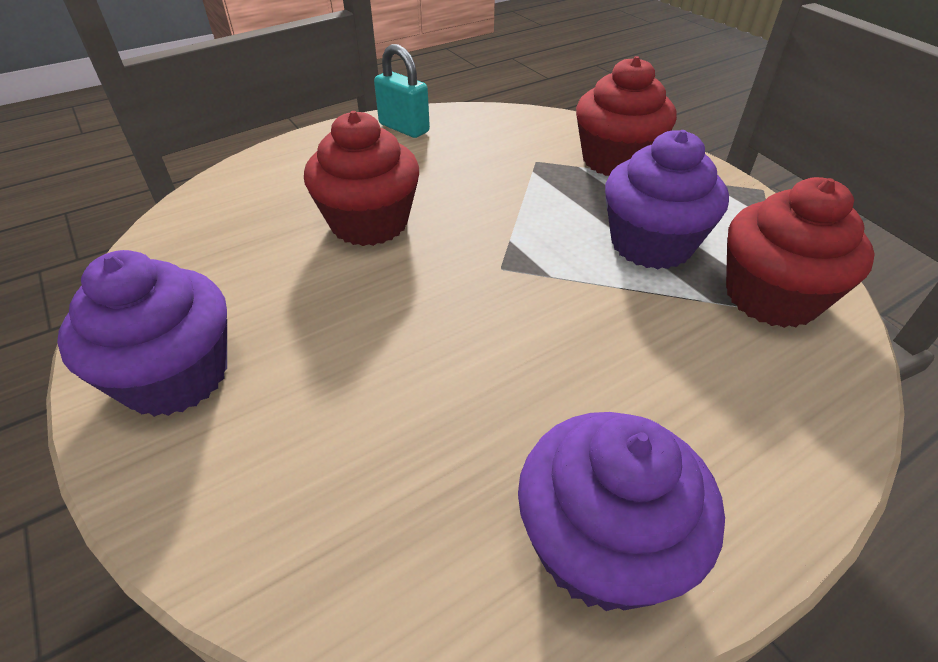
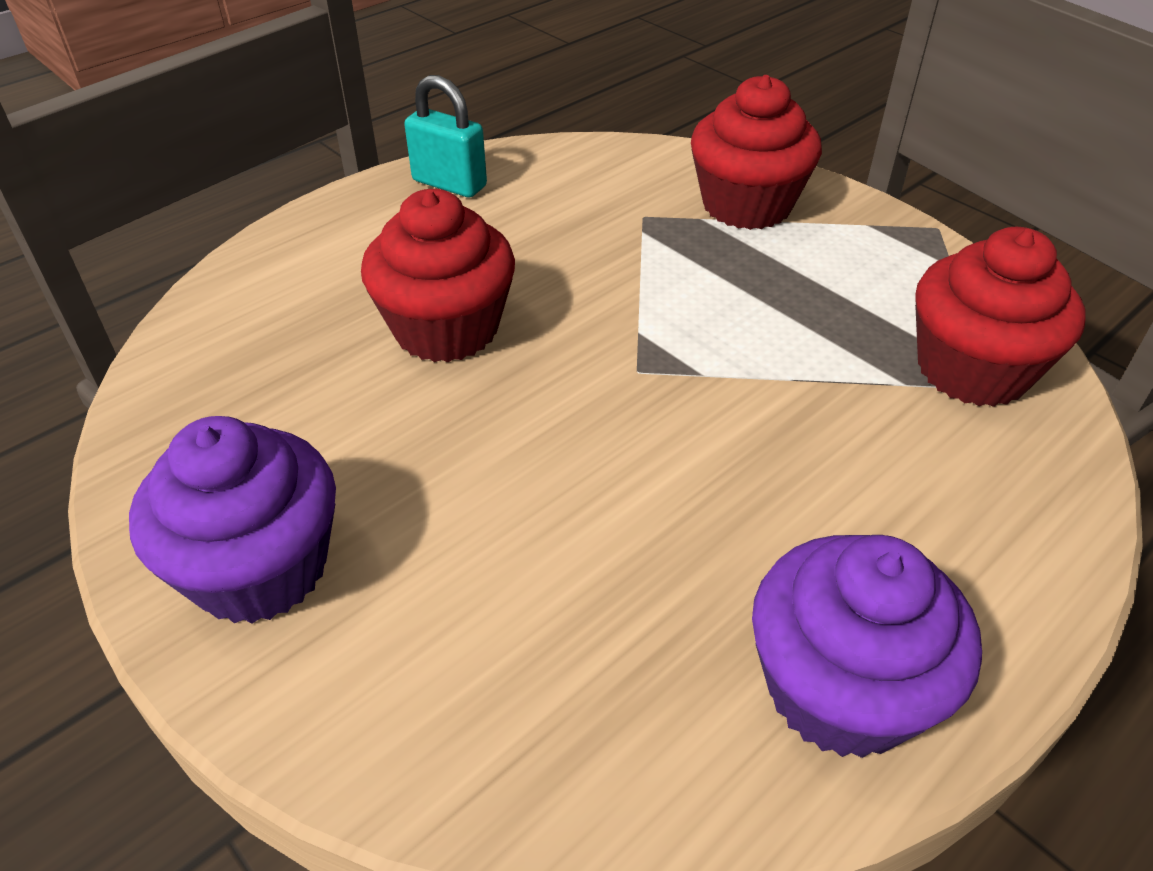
camera: 10 degrees left, 0 degrees up
purple cupcake [605,130,729,269] -> none

